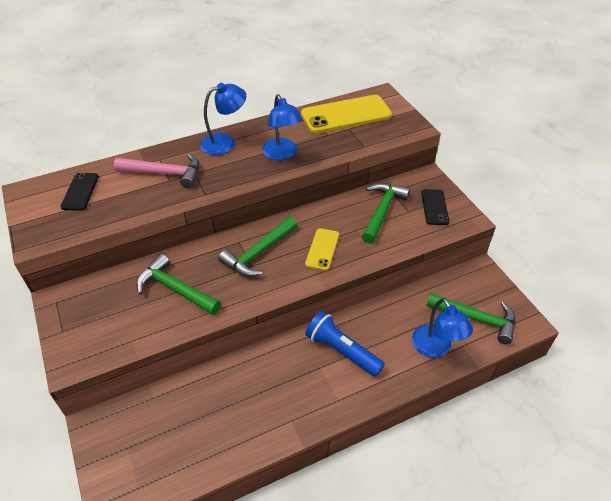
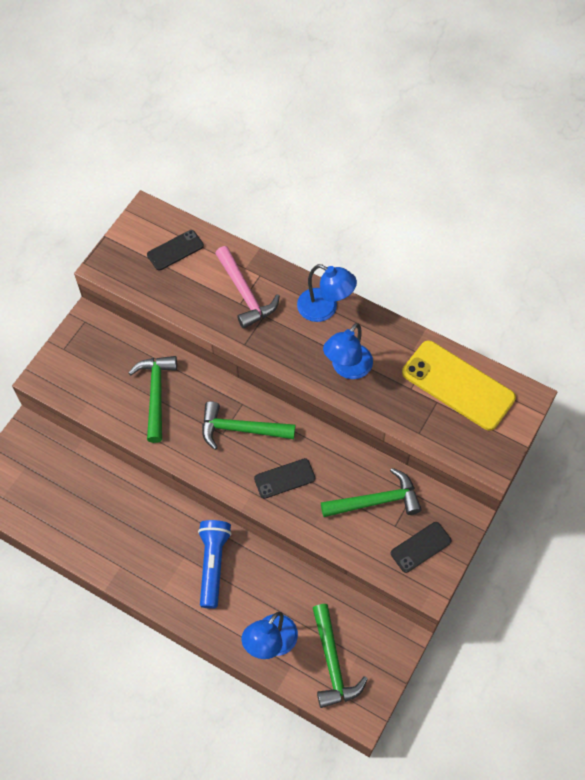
camera: 55 degrees right, 15 degrees up
yellow phone [305,228,339,271] -> black phone [254,458,315,499]

